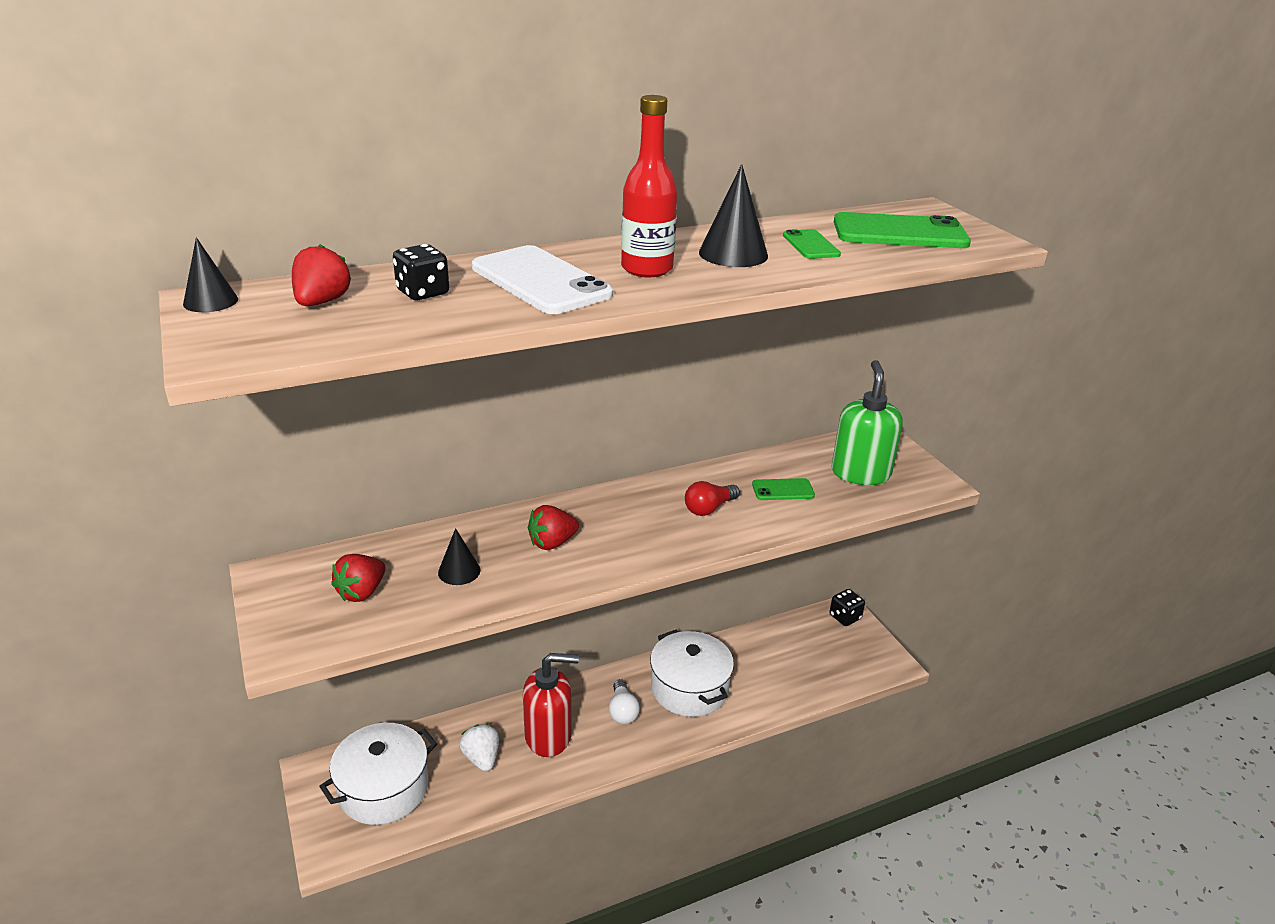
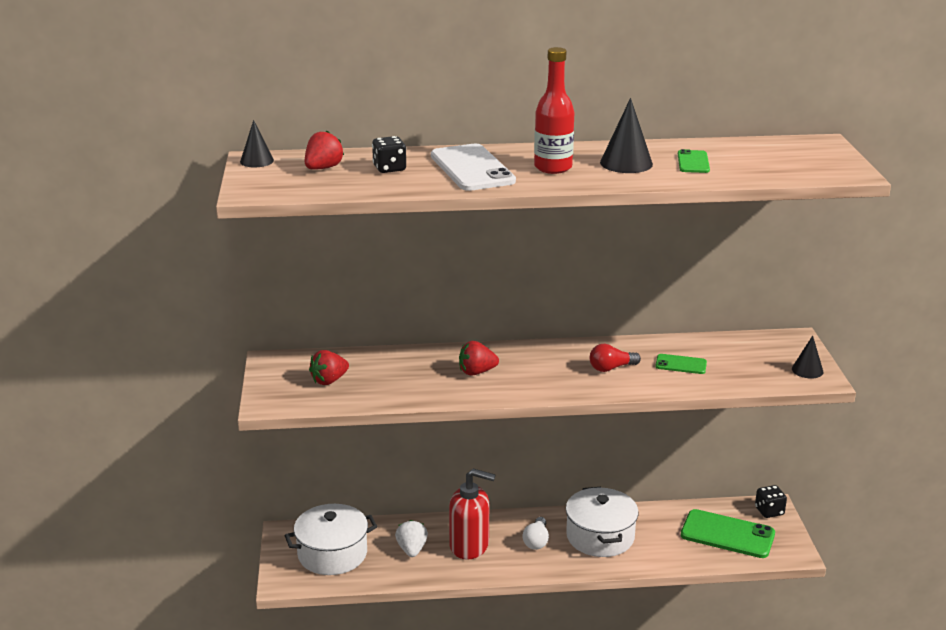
camera: 20 degrees right, 5 degrees down
black cone [438,528,480,585] -> black cone moved to [792,335,824,379]
green soap dispenser [831,360,903,485] -> none
green phone [834,212,971,248] -> green phone moved to [681,509,775,558]

